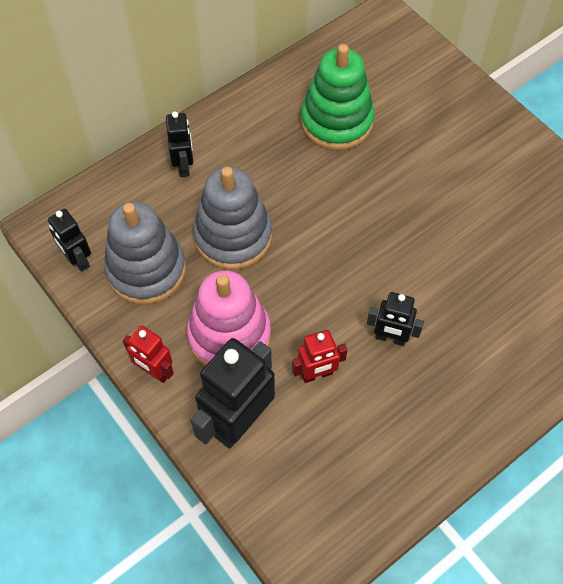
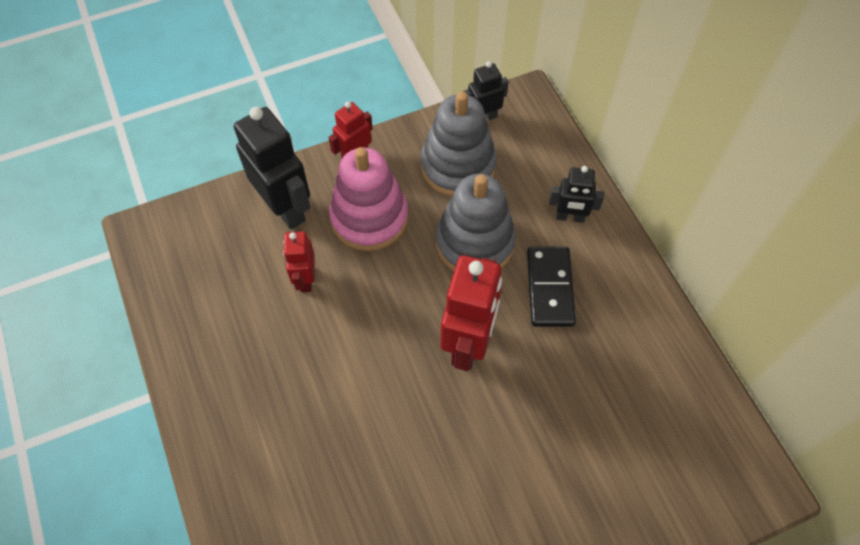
camera: 105 degrees right, 0 degrees up
green stacking toy [301,44,375,150] -> none
black robot [367,292,424,346] -> none
none -> red robot [440,255,503,371]
none -> black domino [527,247,576,327]

